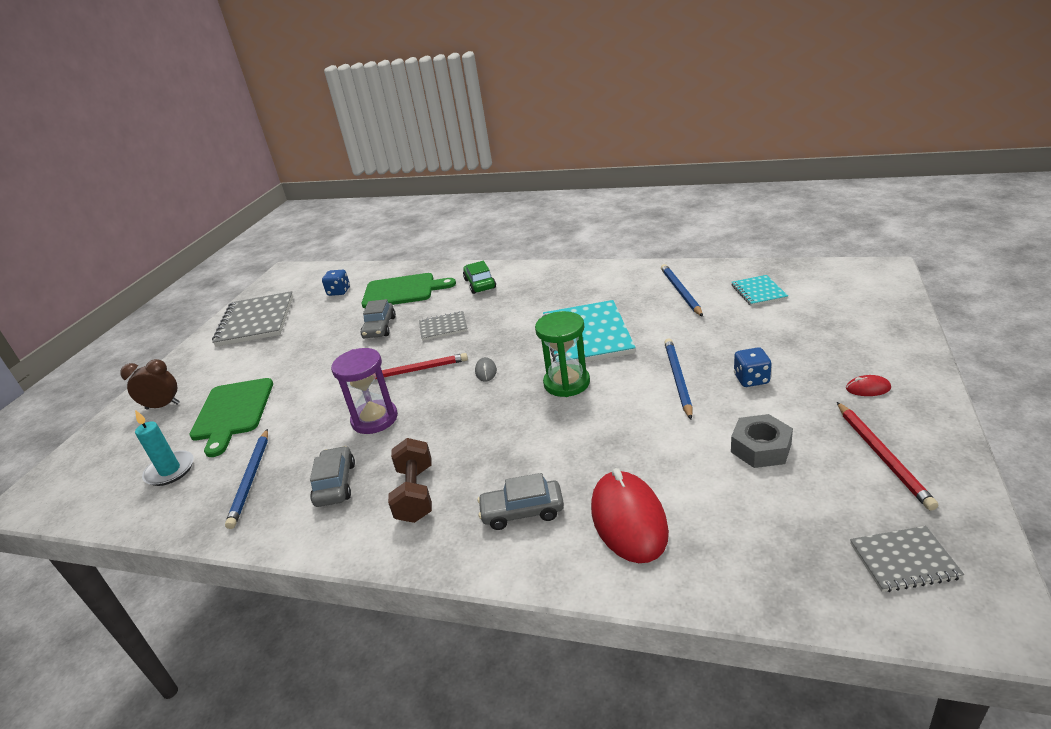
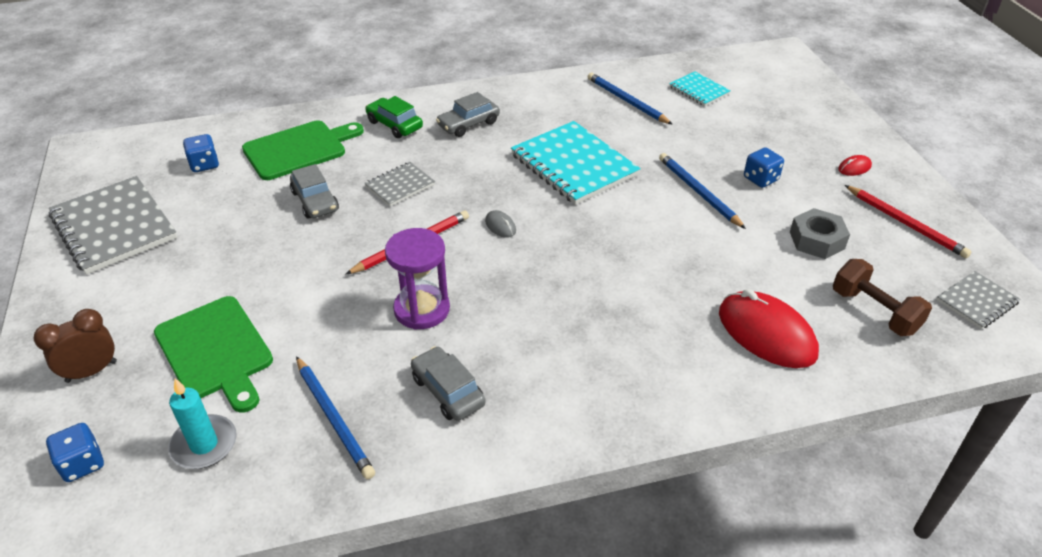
camera: 35 degrees left, 10 degrees up
brown dumbbell [388,438,432,523] -> brown dumbbell moved to [833,259,932,336]
grey car [477,473,564,530] -> grey car moved to [436,92,500,137]
green hourglass [535,311,590,397] -> none
none -> blue dice [46,423,104,482]

